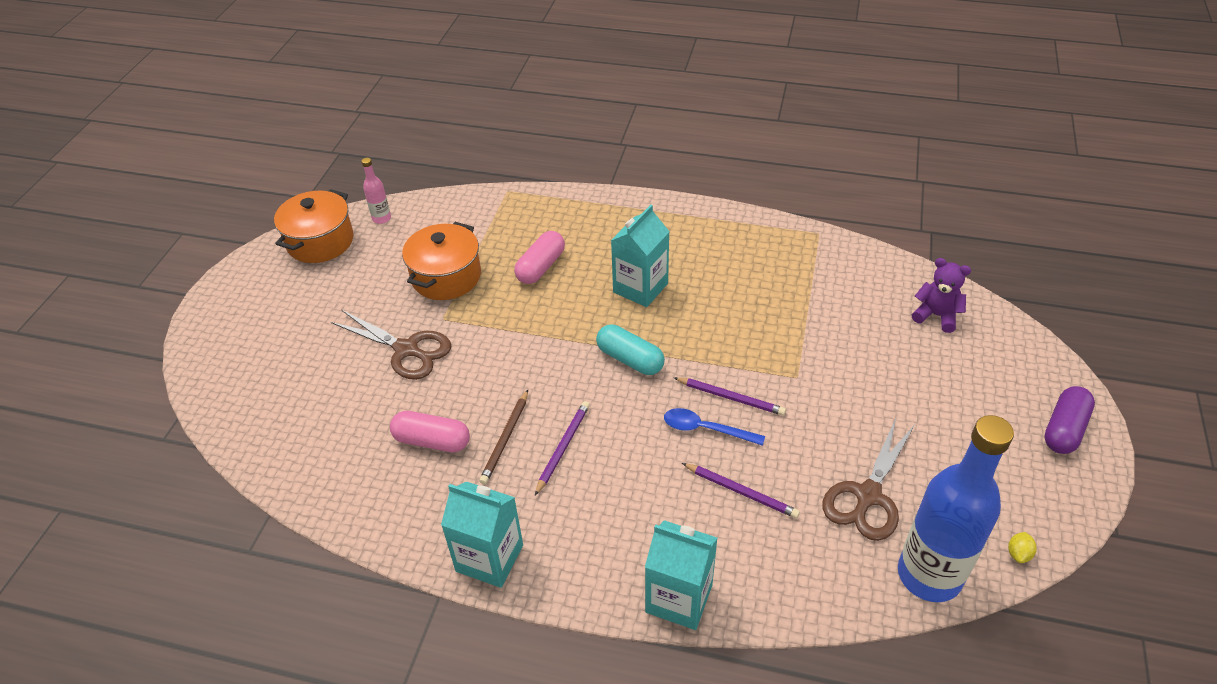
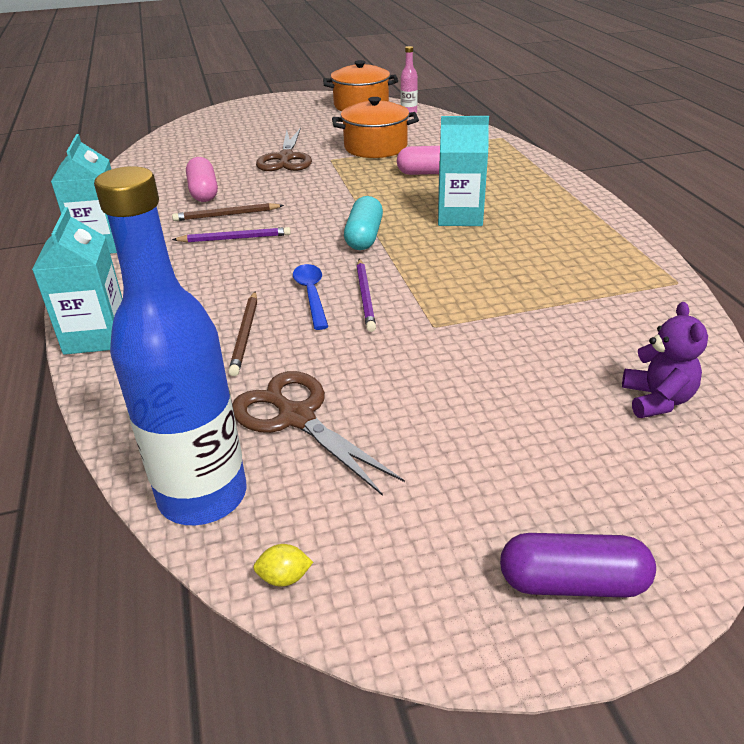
camera: 60 degrees right, 10 degrees down
purple pencil [682,463,800,518] -> brown pencil [228,291,257,376]
brown scissors [822,419,915,541] -> brown scissors turned 45 degrees clockwise [232,371,405,496]

